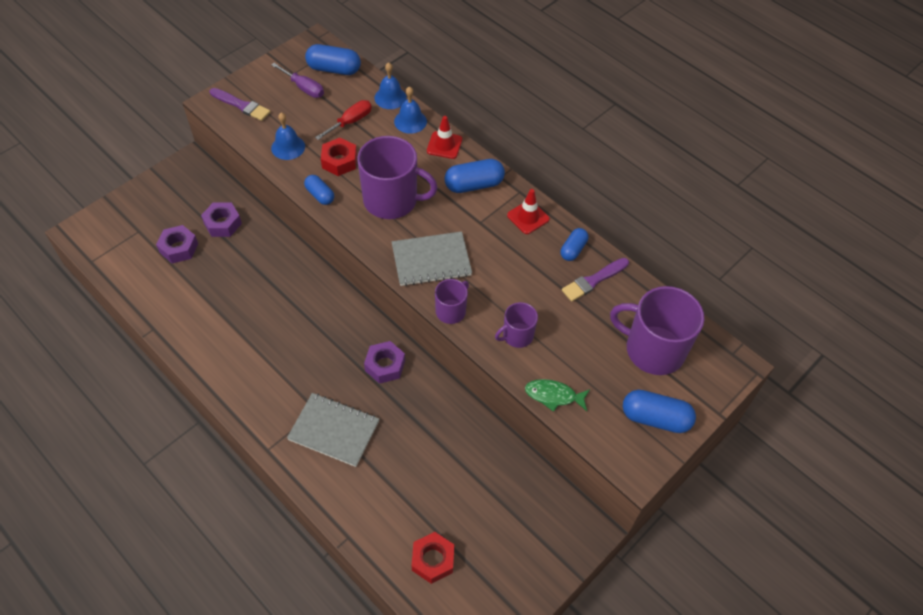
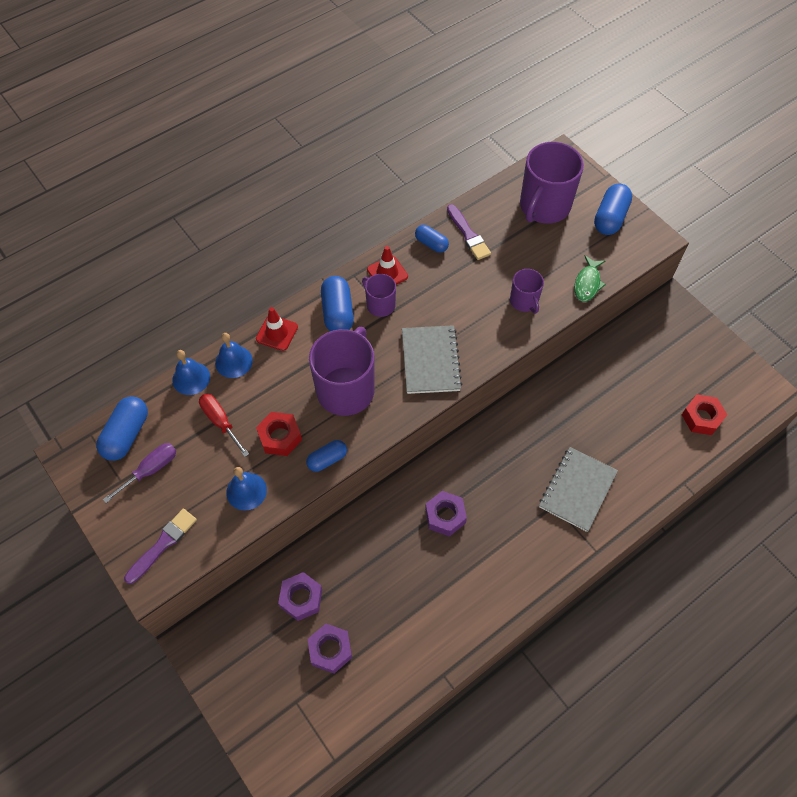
camera: 80 degrees left, 5 degrees up
purple nut [364,341,405,384] -> purple nut moved to [425,491,467,537]
purple mug [435,279,469,324] -> purple mug moved to [362,274,396,317]

